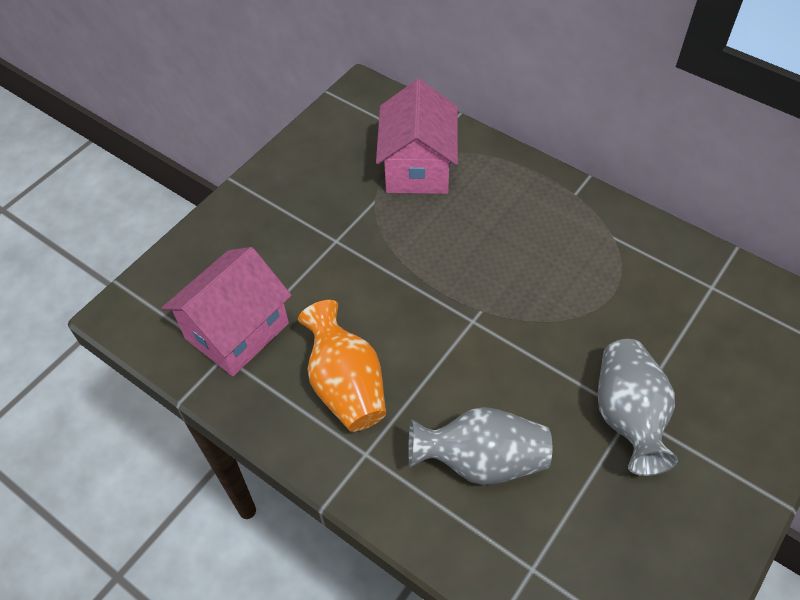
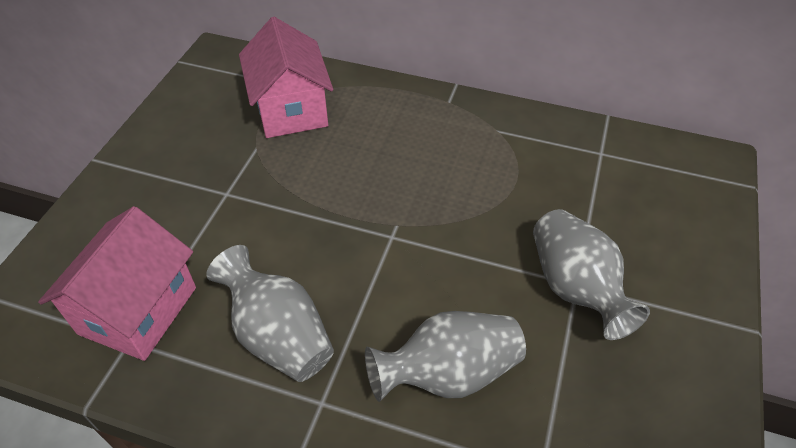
camera: 20 degrees left, 5 degrees down
orange vase [298,300,386,432] -> grey vase [206,245,334,382]

